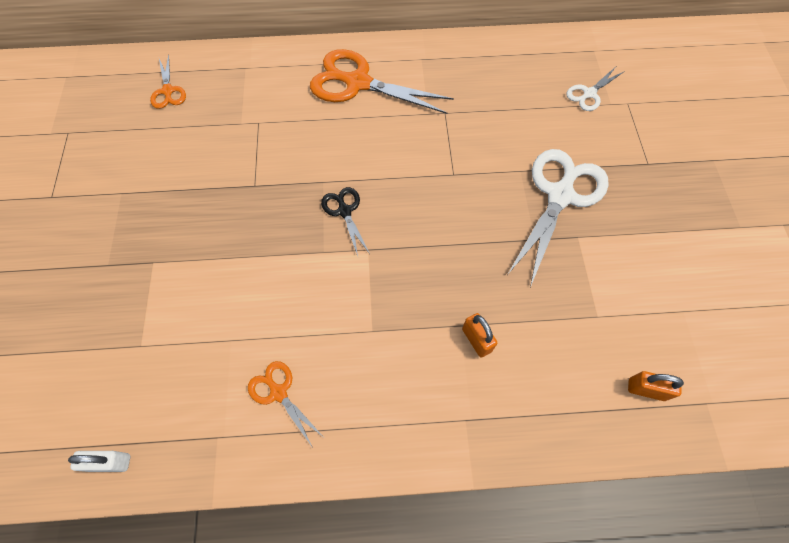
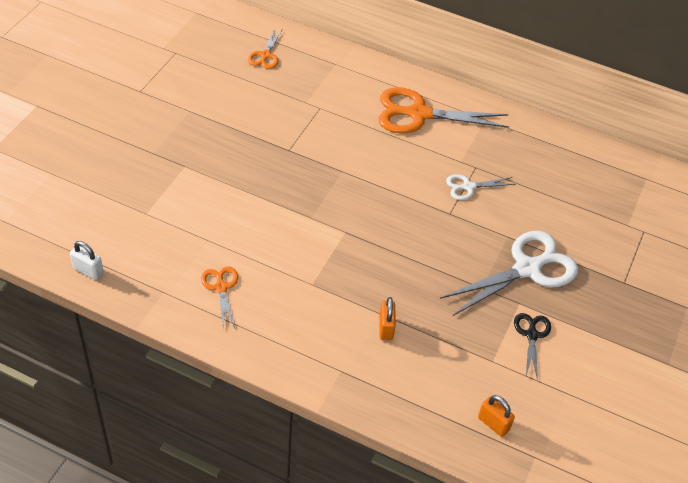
camera: 25 degrees right, 15 degrees down
orange scissors [310,49,454,114] -> orange scissors turned 45 degrees counterclockwise [378,87,509,133]
black scissors [321,187,370,256] -> black scissors moved to [514,313,551,380]
white scissors [566,68,625,111] -> white scissors moved to [446,174,515,200]

